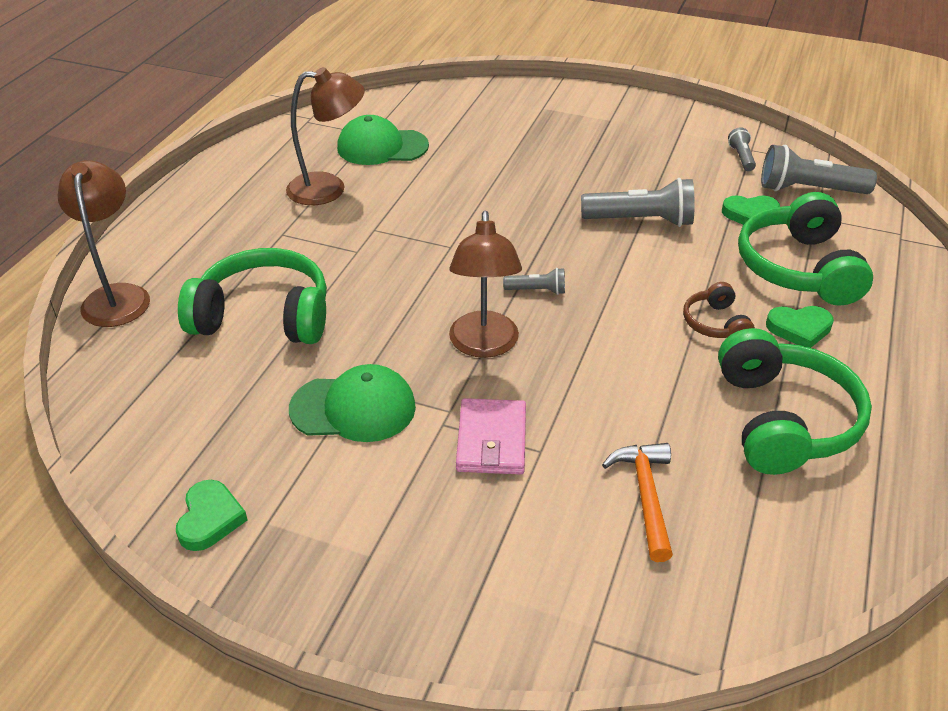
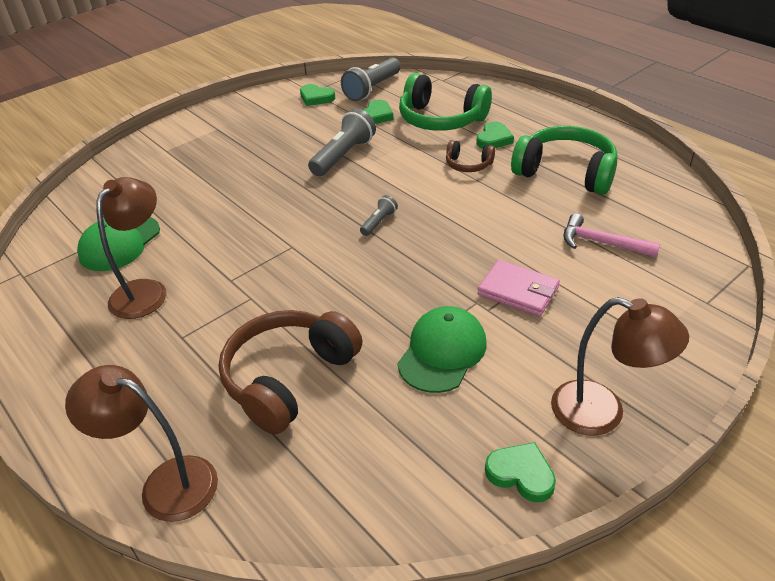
camera: 60 degrees left, 0 degrees up
green headphones [178,248,327,344] -> brown headphones [219,310,362,434]
brown lamp [449,211,522,358] -> brown lamp moved to [551,297,689,436]
orange hammer [602,443,673,562] -> pink hammer [564,213,660,257]
grey flashlight [728,127,756,171] -> green heart [300,84,335,106]

